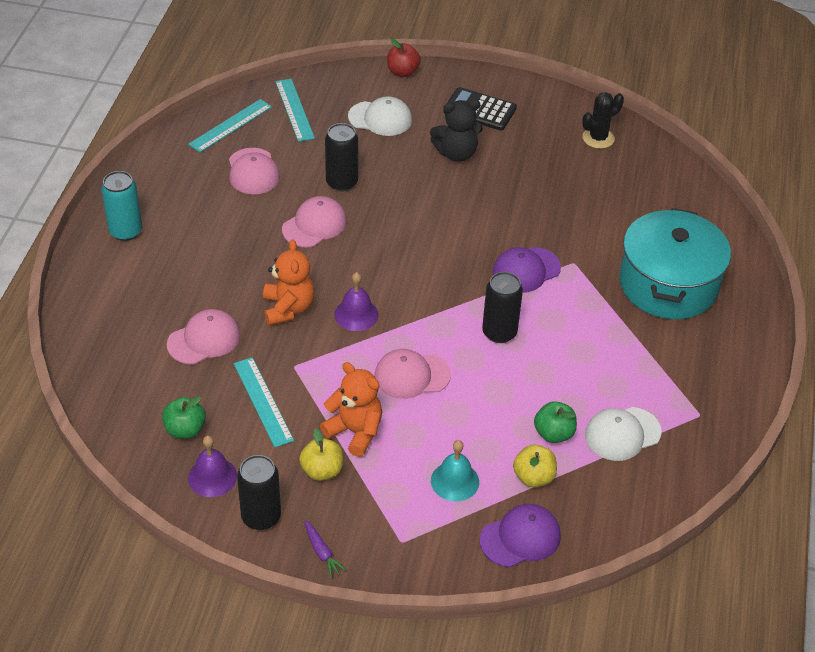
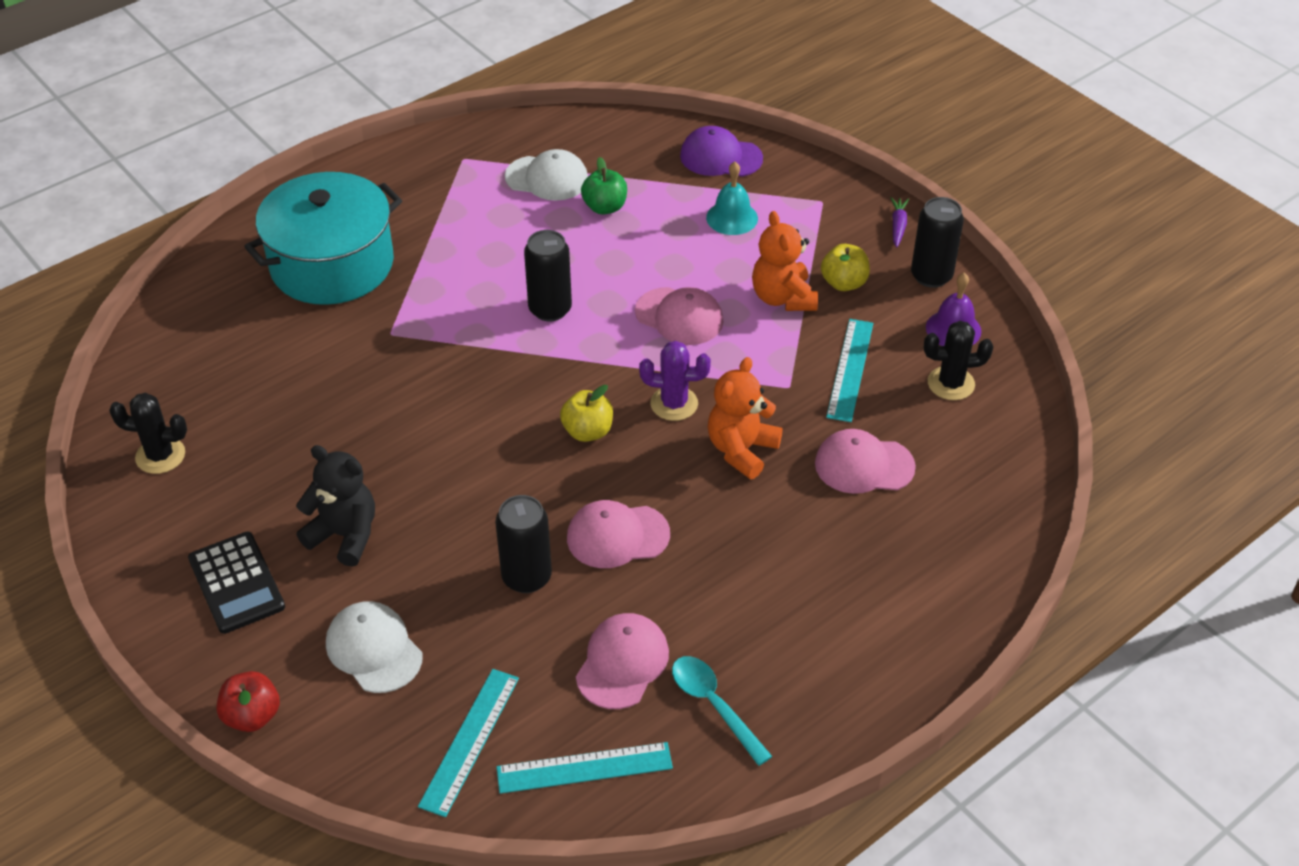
camera: 140 degrees left, 0 degrees up
turquoise can [101,171,142,241] -> none
green apple [162,397,206,439] -> black cactus [924,321,993,400]
purple bell [335,272,379,331] -> purple cactus [639,341,711,421]
purple cap [492,247,561,293] -> none
yellow apple [513,445,557,487] -> yellow apple moved to [560,385,613,442]
none -> turquoise spoon [672,656,772,766]

